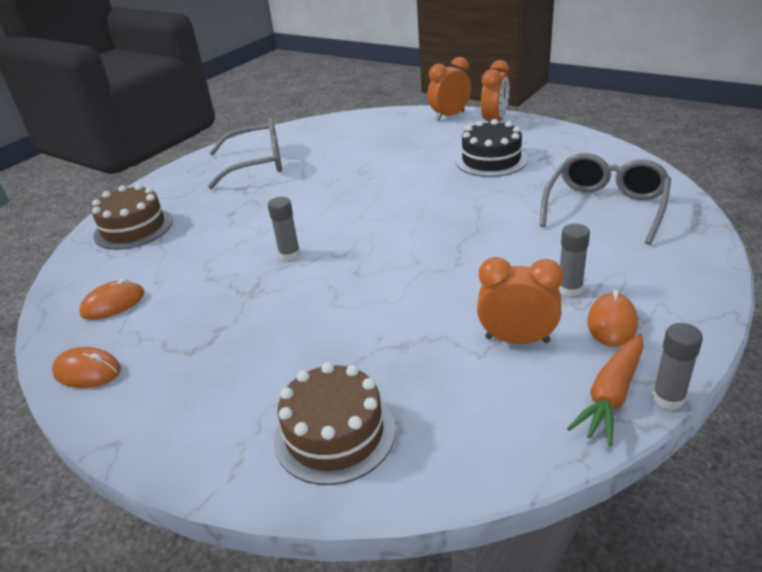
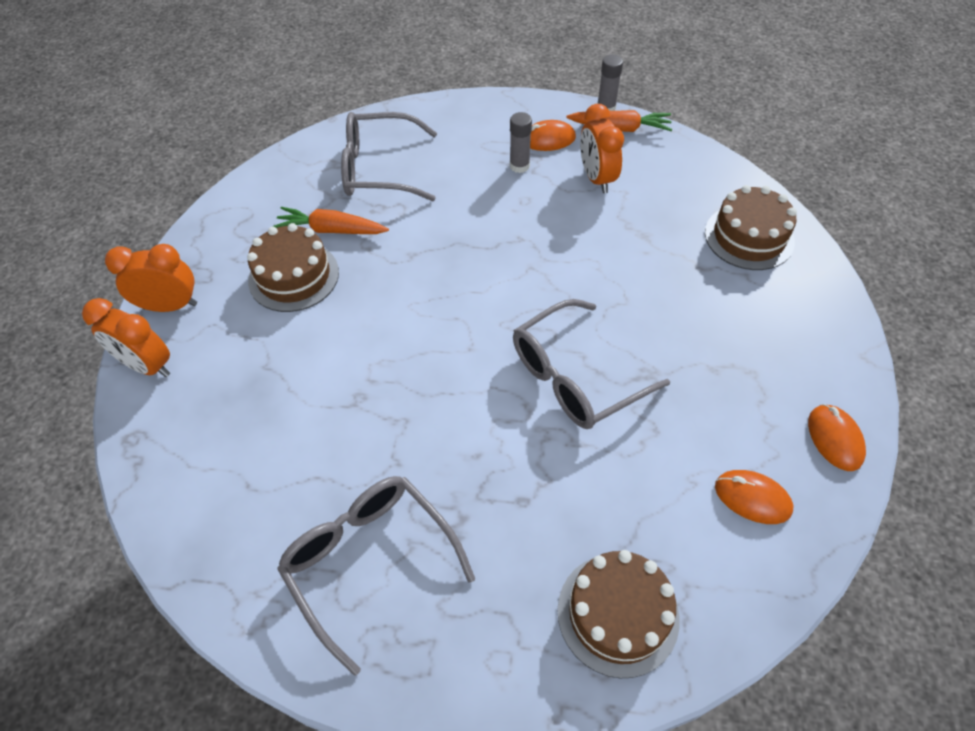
camera: 120 degrees left, 20 degrees up
grey glue stick [268,197,300,261] -> grey glasses [513,299,670,429]
black cake [456,119,528,177] -> brown cake [247,223,339,312]
none -> orange carrot [272,207,389,234]

